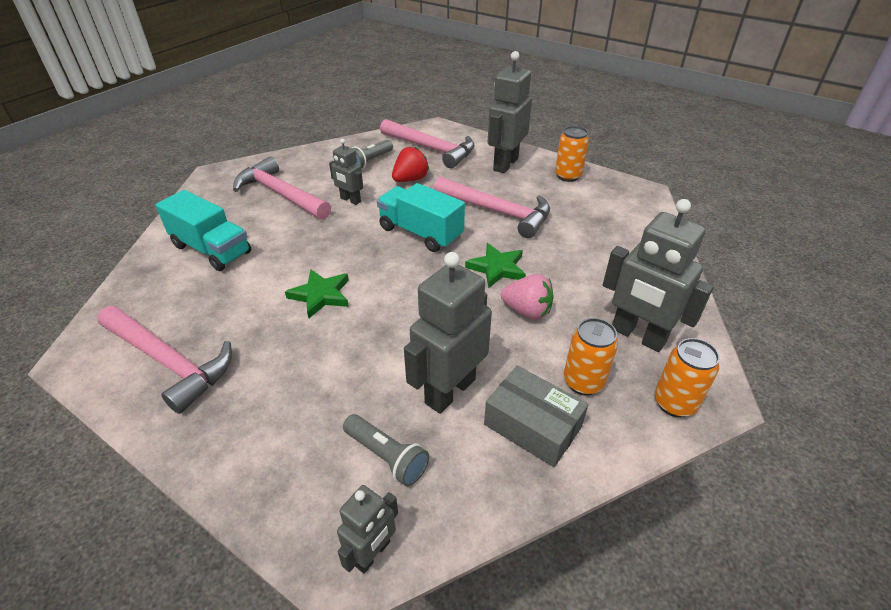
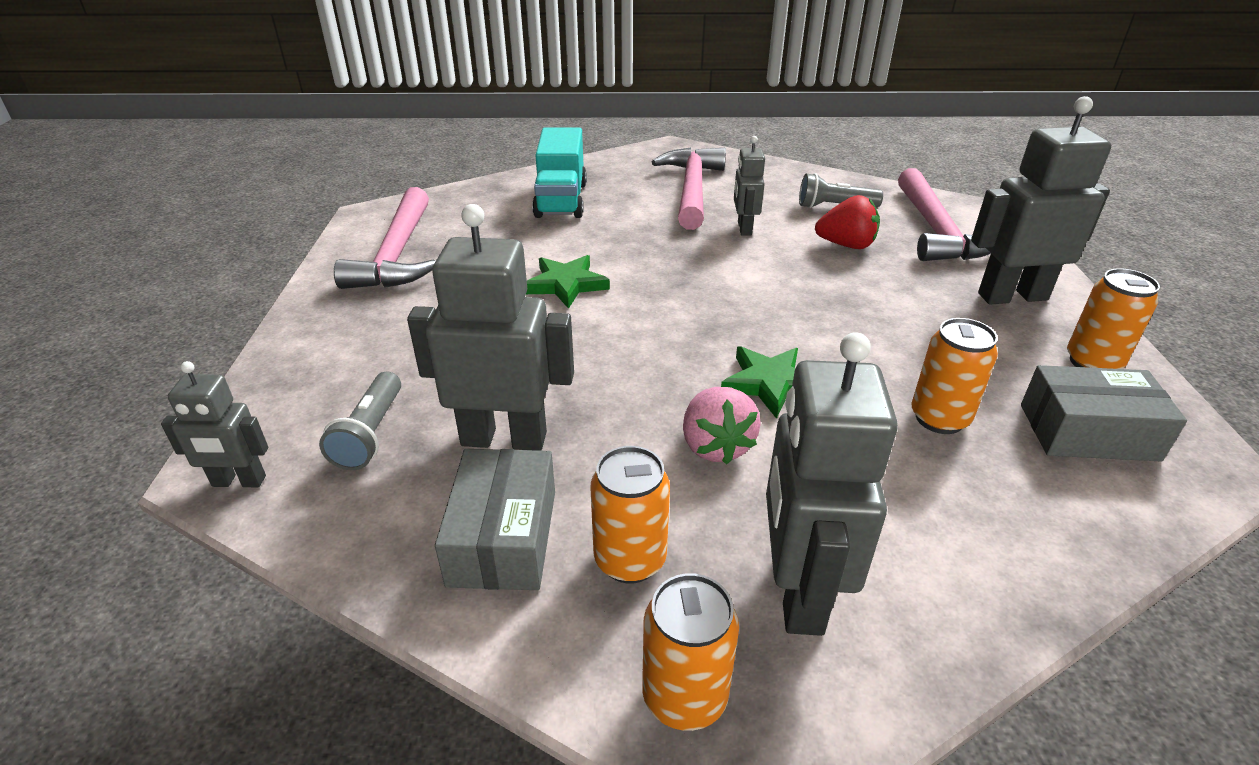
camera: 55 degrees right, 5 degrees down
turquoise truck [377,183,465,252] -> none
pink hammer [434,177,550,238] -> none
none -> orange can [911,318,998,434]
none -> grey box [1021,365,1187,461]

